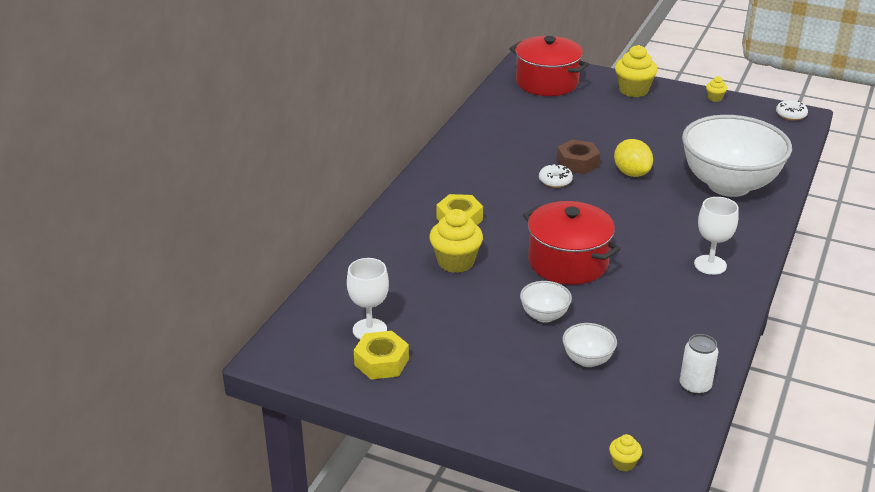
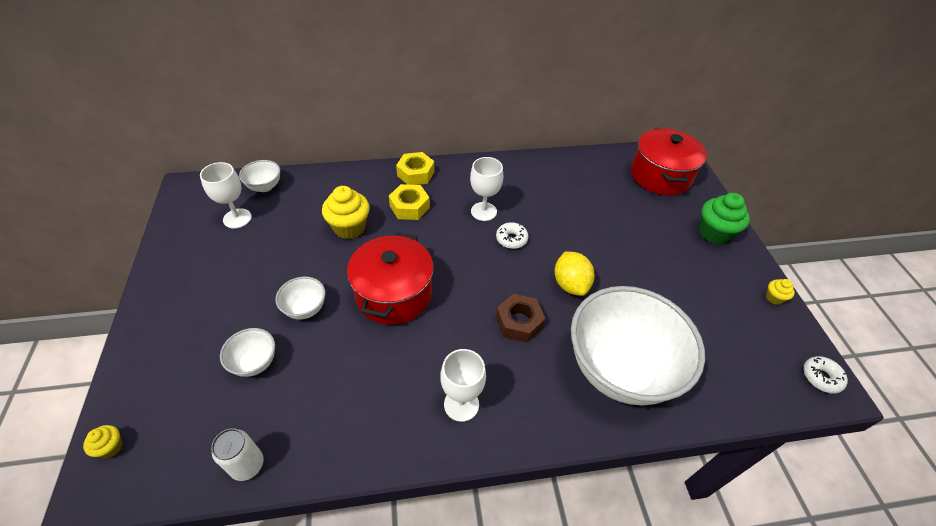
camera: 55 degrees right, 15 degrees up
yellow nut [354,331,409,380] -> yellow nut moved to [396,152,435,185]
brown nut [557,140,600,174] -> brown nut moved to [496,294,546,343]
yellow lemon [614,139,653,177] -> yellow lemon turned 45 degrees counterclockwise [555,252,595,296]
yellow cupcake [615,45,658,97] -> green cupcake [699,193,750,244]
none -> white bowl [239,160,280,192]
none -> white goblet [470,157,503,221]

